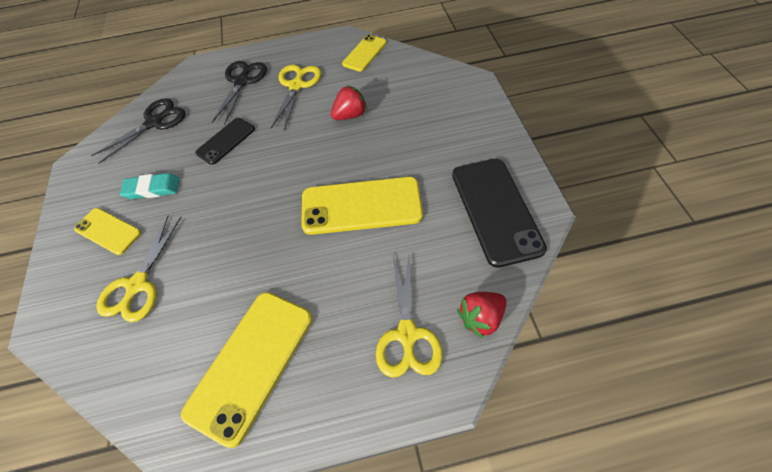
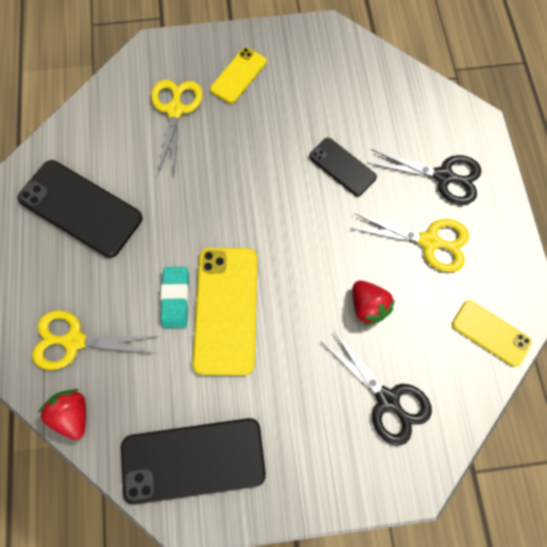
camera: 90 degrees right, 15 degrees up
black scissors [91,98,186,164] -> black scissors moved to [322,330,432,446]
yellow scissors [96,215,181,322] -> yellow scissors turned 75 degrees clockwise [151,80,202,175]
turquoise eraser [120,173,180,199] -> turquoise eraser moved to [161,267,189,328]
yellow phone [181,292,312,448] -> black phone [18,160,142,258]

